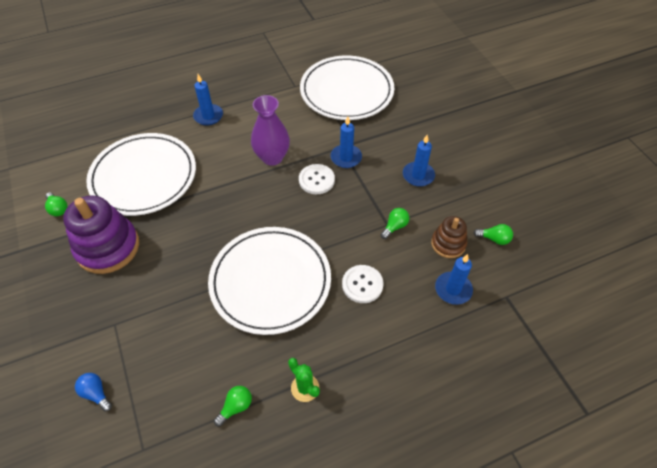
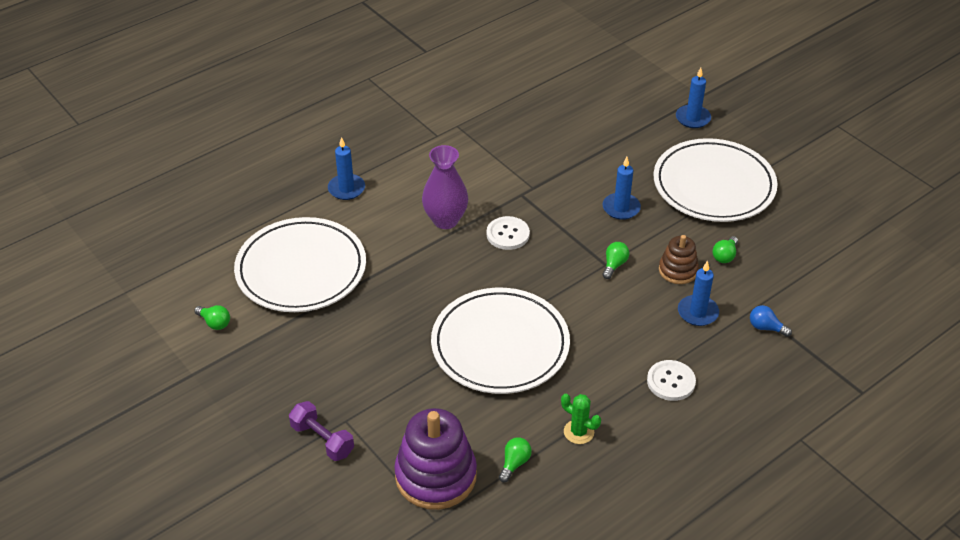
camera: 15 degrees left, 10 degrees down
purple stacking toy [63,196,139,274] -> purple stacking toy moved to [394,408,477,510]
blue light bulb [75,373,112,412] -> blue light bulb moved to [750,305,792,337]
white plate [300,56,394,120] -> white plate moved to [654,138,778,222]
blue candle [331,117,362,168] -> blue candle moved to [676,68,711,128]
white button [342,265,383,303] -> white button moved to [647,360,696,401]
green light bulb [473,224,513,245] -> green light bulb turned 120 degrees clockwise [713,236,738,263]
none -> purple dumbbell [289,401,354,461]

